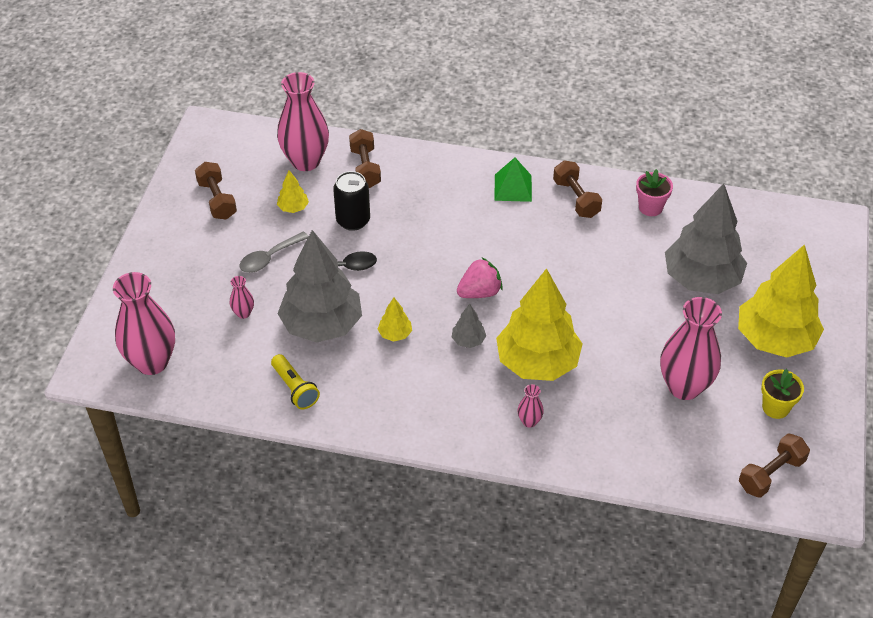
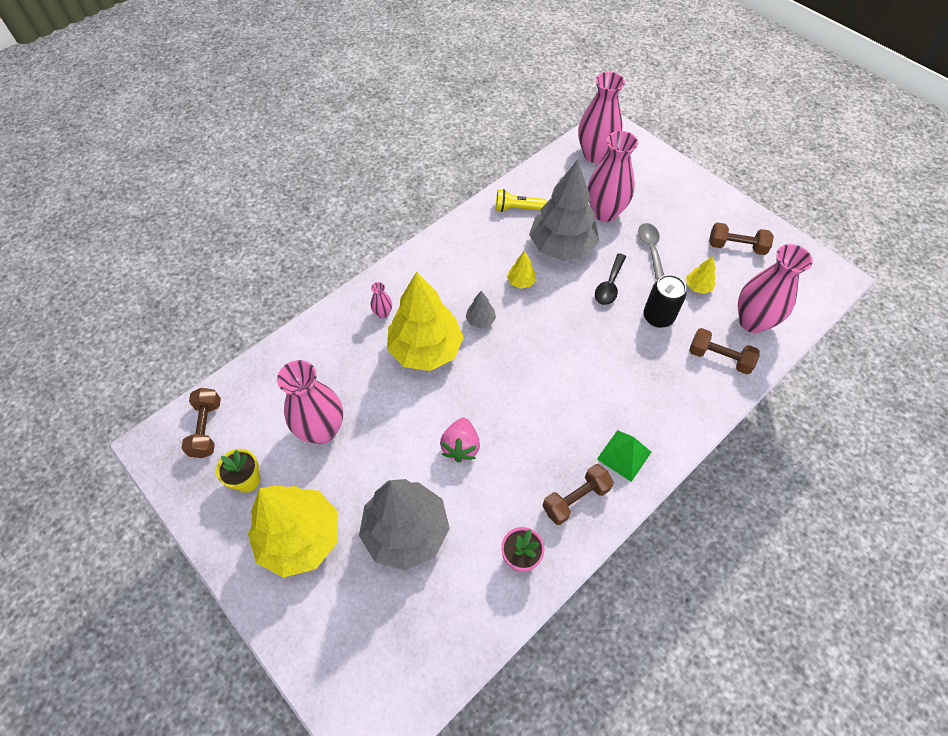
camera: 125 degrees right, 10 degrees up
pink vase [230,276,254,319] -> pink vase [587,131,638,222], size x2.32
pink strawberry [457,257,503,298] -> pink strawberry moved to [440,418,480,463]
brown dumbbell [553,160,602,218] -> brown dumbbell turned 45 degrees counterclockwise [542,464,614,525]

